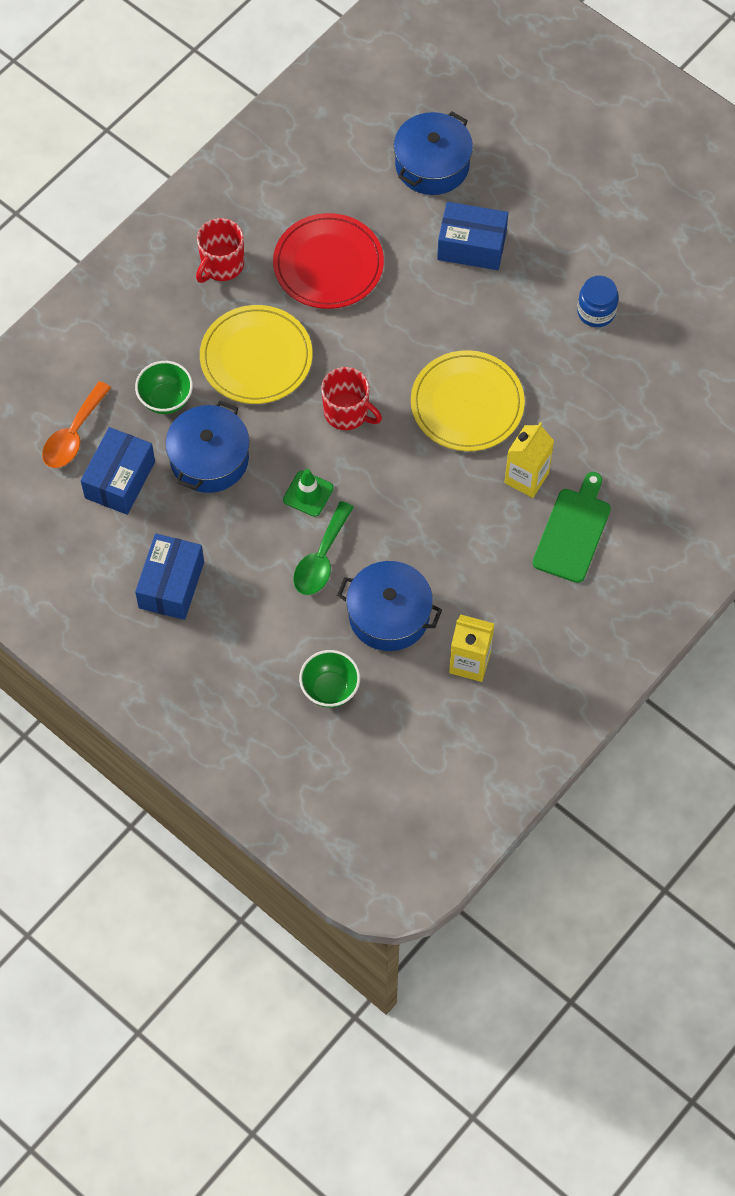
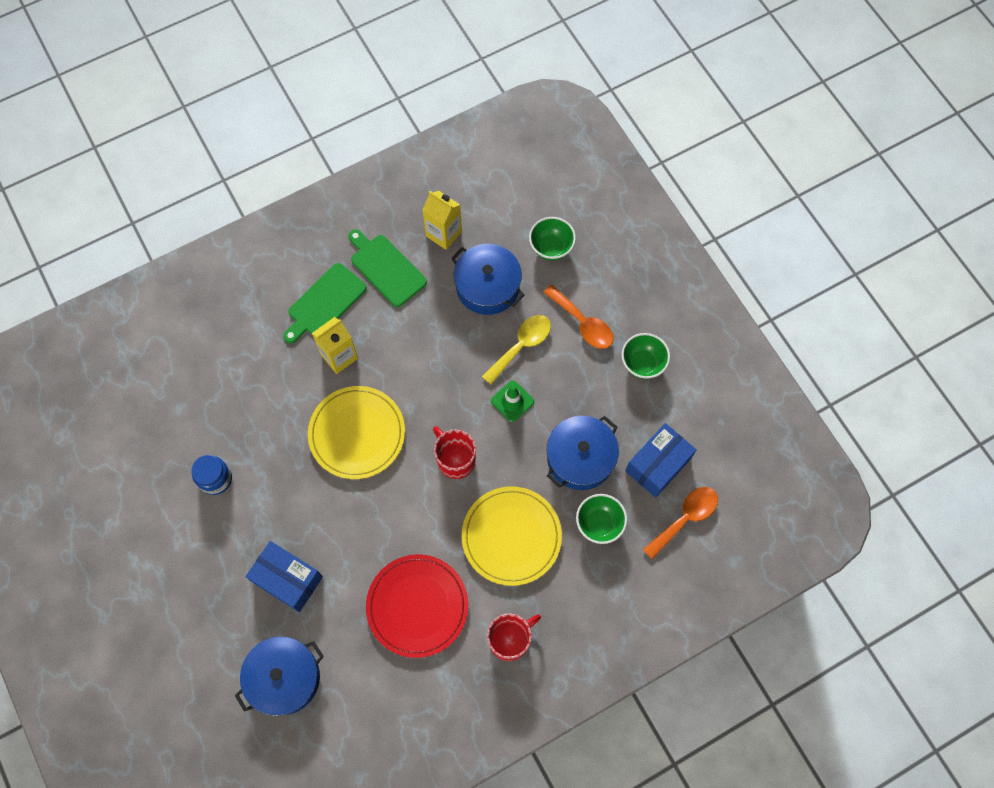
camera: 160 degrees left, 5 degrees up
blue box [135,533,204,620] -> green bowl [622,333,670,379]
green spoon [293,501,354,595] -> yellow spoon [482,315,551,384]
none -> green cutting board [348,229,427,307]
none -> orange spoon [543,285,614,349]

